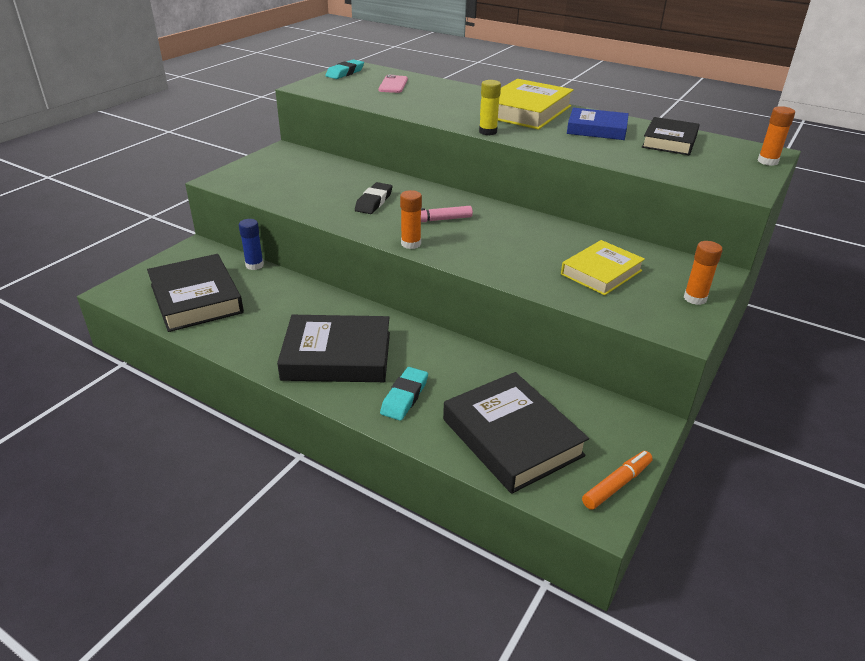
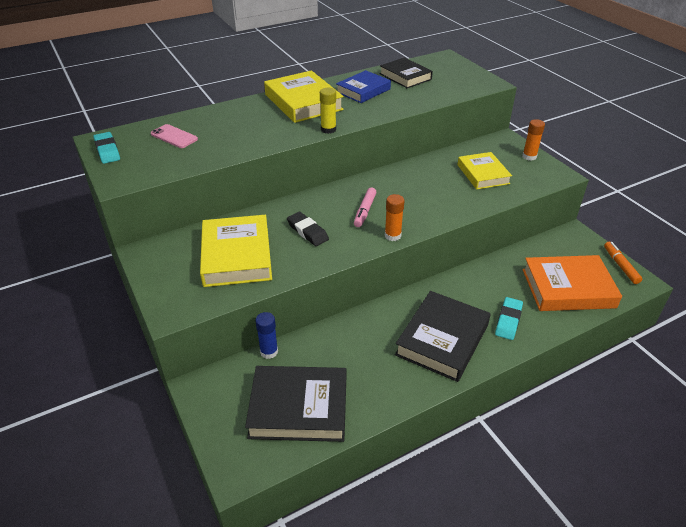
camera: 60 degrees left, 5 degrees up
turquoise eraser [380,367,428,421] -> turquoise eraser turned 60 degrees clockwise [495,297,523,340]
black book [443,372,589,494] -> orange book [522,255,622,311]
orange glue stick [758,106,795,166] -> none
none -> yellow book [200,215,272,287]

